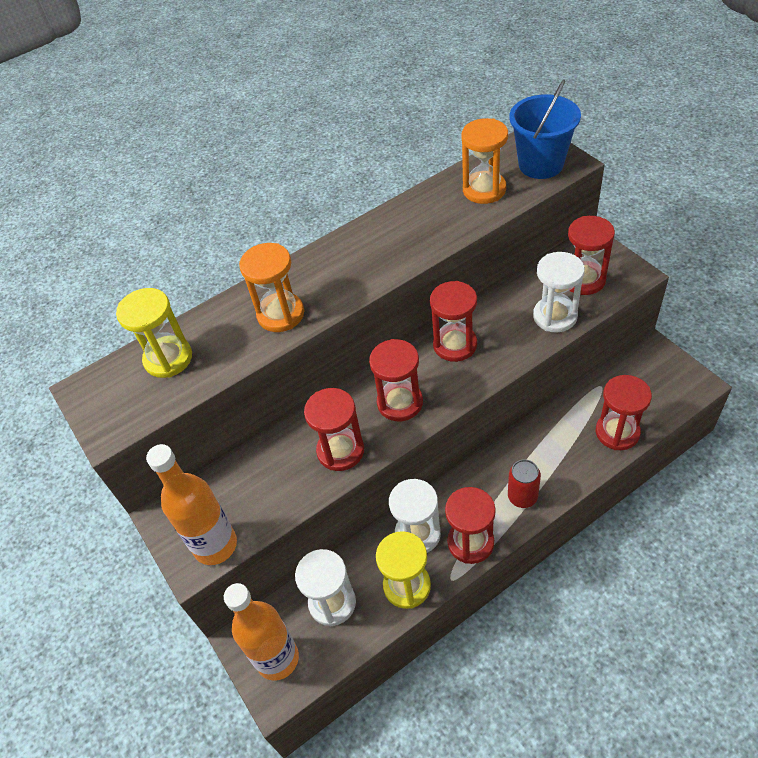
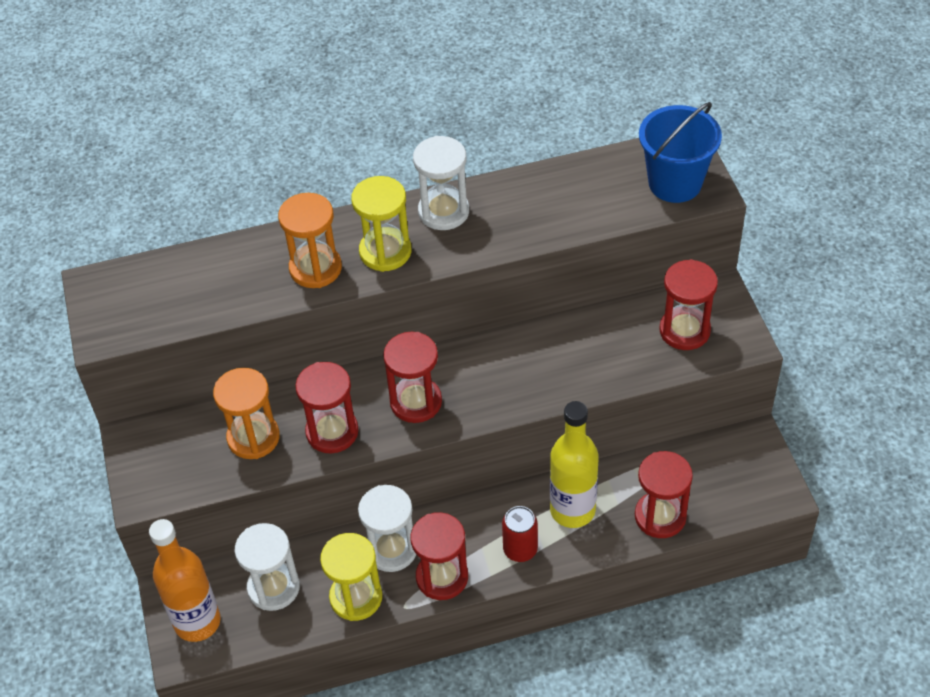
camera: 15 degrees right, 0 degrees up
yellow hourglass [116,288,192,378] -> yellow hourglass moved to [351,176,411,272]
orange bottle [146,444,237,565] -> none
red hourglass [430,281,477,362] -> none
orange hourglass [462,118,508,204] -> orange hourglass moved to [213,368,280,459]
white hourglass [533,252,585,333] -> white hourglass moved to [413,136,469,230]
none -> yellow bottle [550,401,599,528]

